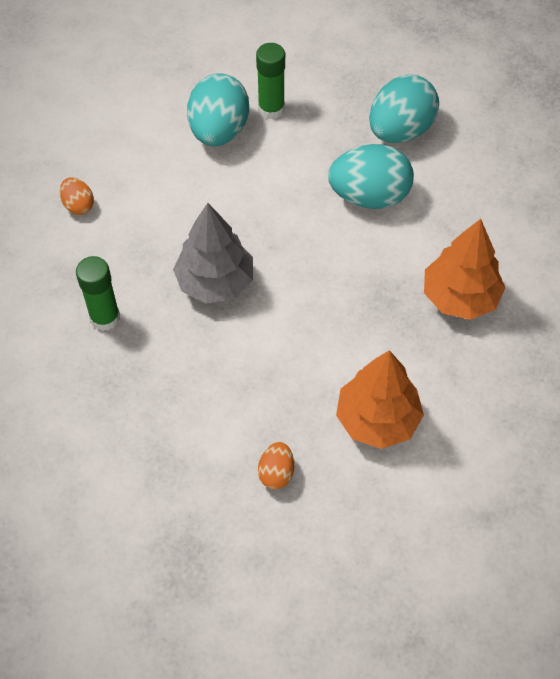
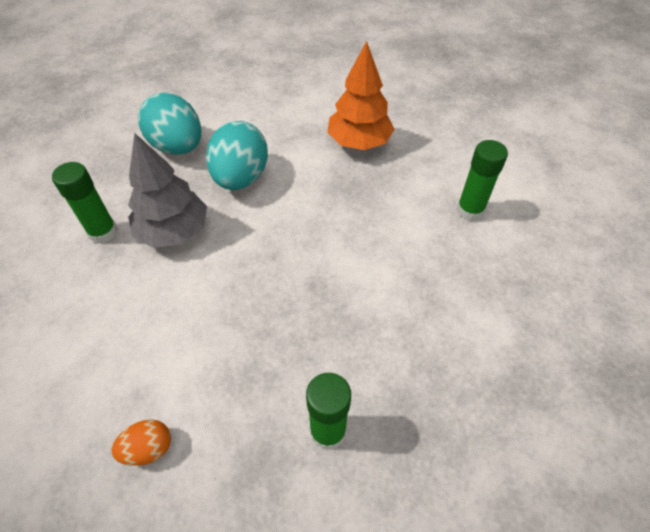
camera: 80 degrees left, 5 degrees down
grey tree [173,203,253,303] -> grey tree moved to [128,133,207,248]
turquoise egg [187,73,249,146] -> none
orange egg [258,442,294,489] -> none
orange tree [336,350,424,449] -> green glue stick [457,140,508,221]

